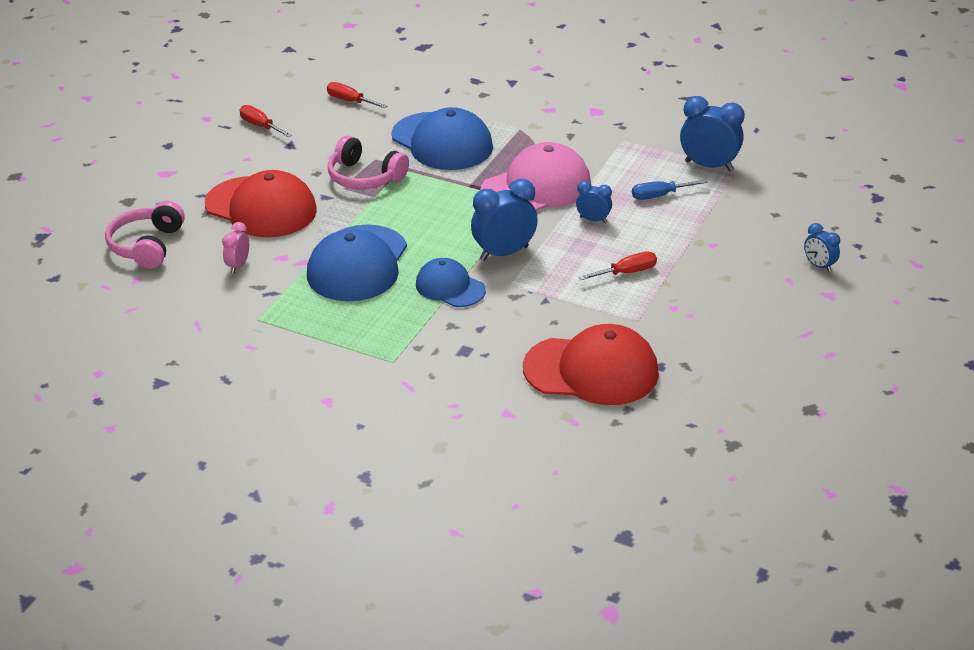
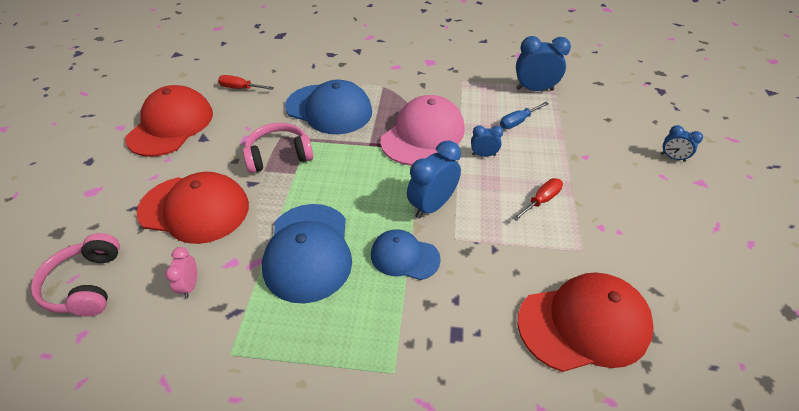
camera: 20 degrees left, 10 degrees up
red screwdriver [240,105,292,137] -> red cap [125,85,213,157]
pink headphones [328,135,409,189] -> pink headphones turned 150 degrees clockwise [243,123,313,173]

